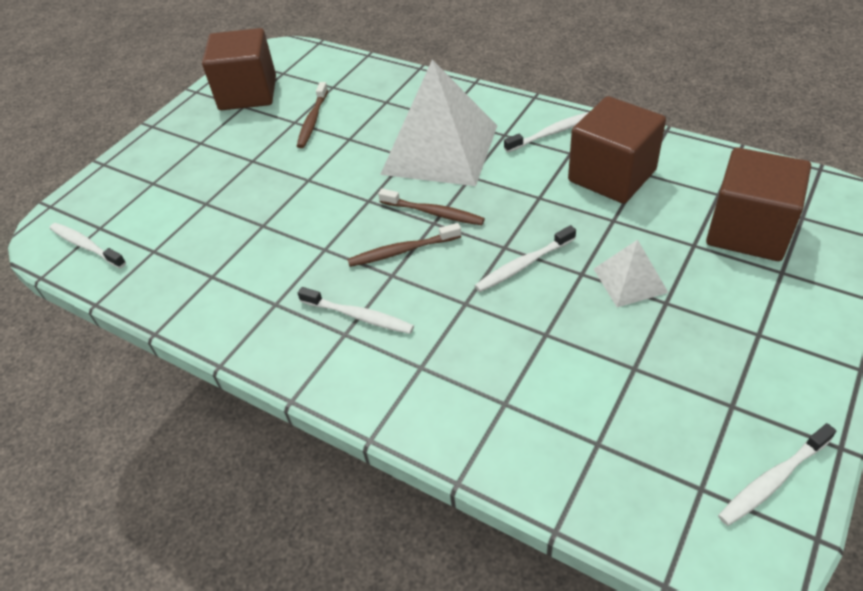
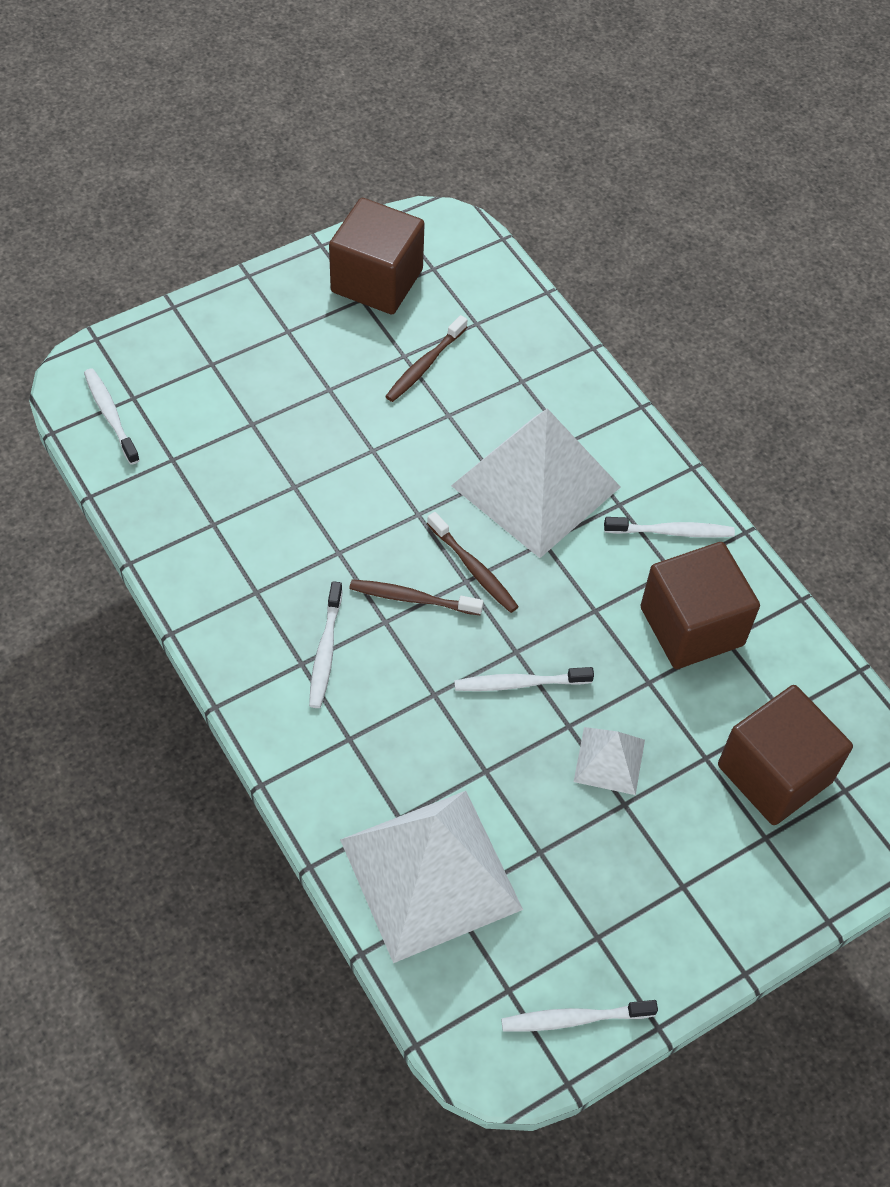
camera: 20 degrees right, 10 degrees up
white toothbrush [298,287,414,334] -> white toothbrush turned 45 degrees clockwise [309,581,343,708]
none -> white pyramid [340,791,523,963]

